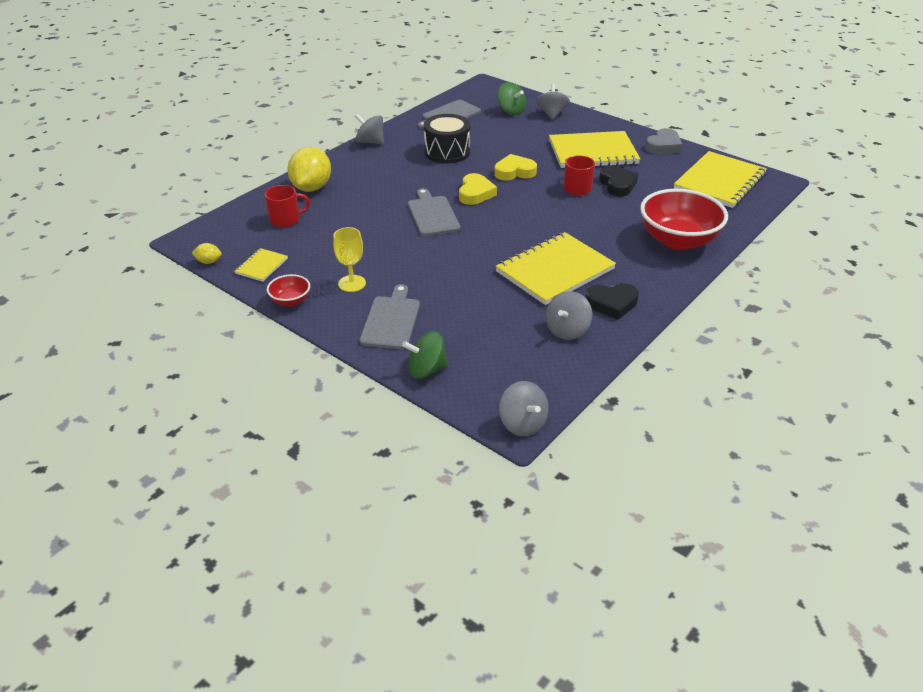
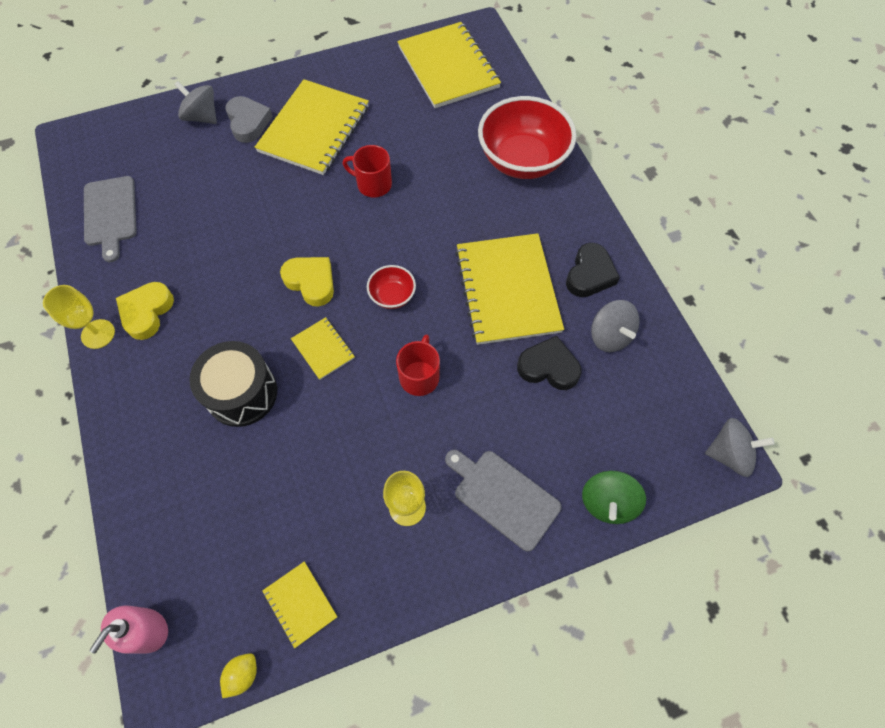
camera: 60 degrees left, 25 degrees up
red mug [265,185,310,227] -> red mug moved to [396,334,440,396]
red bowl [267,274,310,307] -> red bowl moved to [367,265,416,309]
yellow lemon [287,147,331,192] -> none
grey spinning top [355,113,384,144] -> yellow goblet [43,285,115,349]
grey cutting board [408,188,460,236] -> yellow notebook [291,317,355,380]
black drum [424,114,470,163] -> black drum moved to [189,341,277,427]
yellow heart [494,154,537,180] -> yellow heart moved to [116,282,174,340]
green spinning top [497,82,526,115] -> none
black heart [599,166,638,197] -> black heart moved to [517,336,582,390]
grey heart [645,128,682,154] -> grey heart moved to [225,96,273,143]
none -> pink soap dispenser [89,605,168,654]

